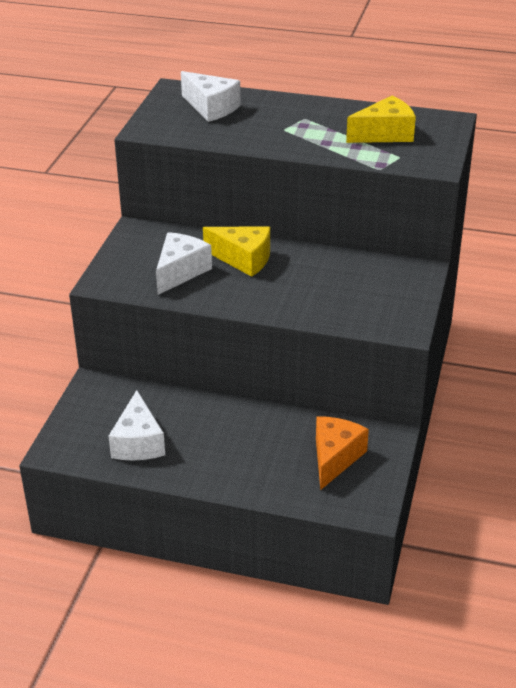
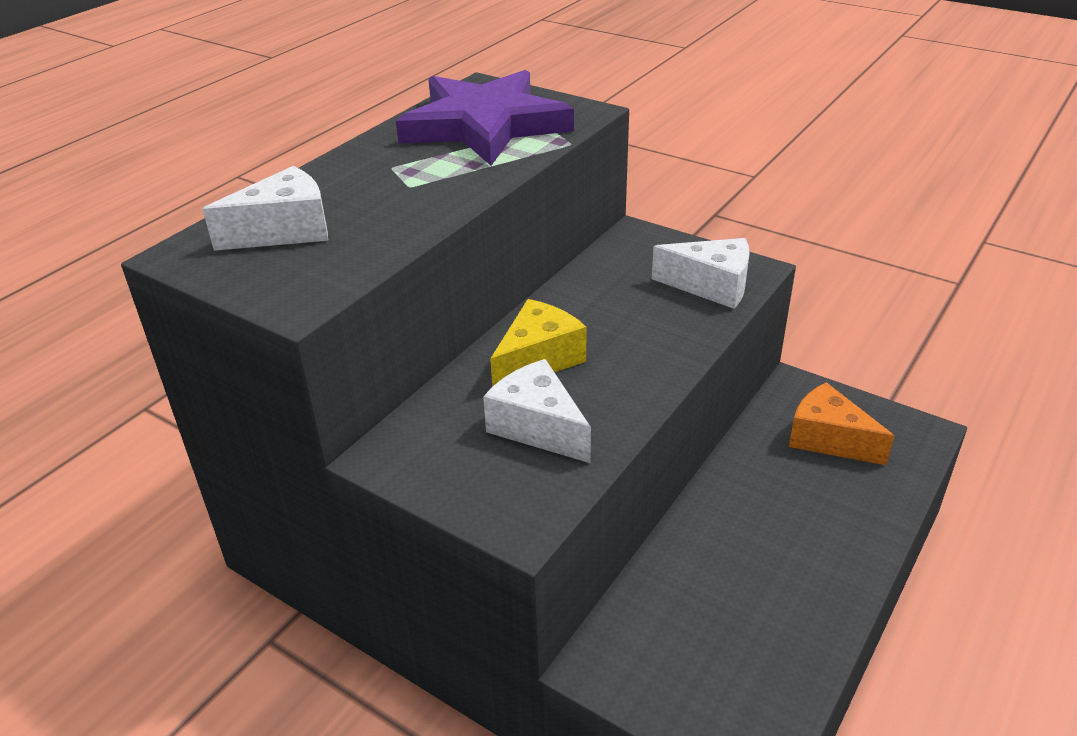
camera: 70 degrees left, 0 degrees up
white cheese [109,390,165,460] -> white cheese moved to [652,238,750,309]
yellow cheese [346,95,416,143] -> purple star [396,70,574,166]

